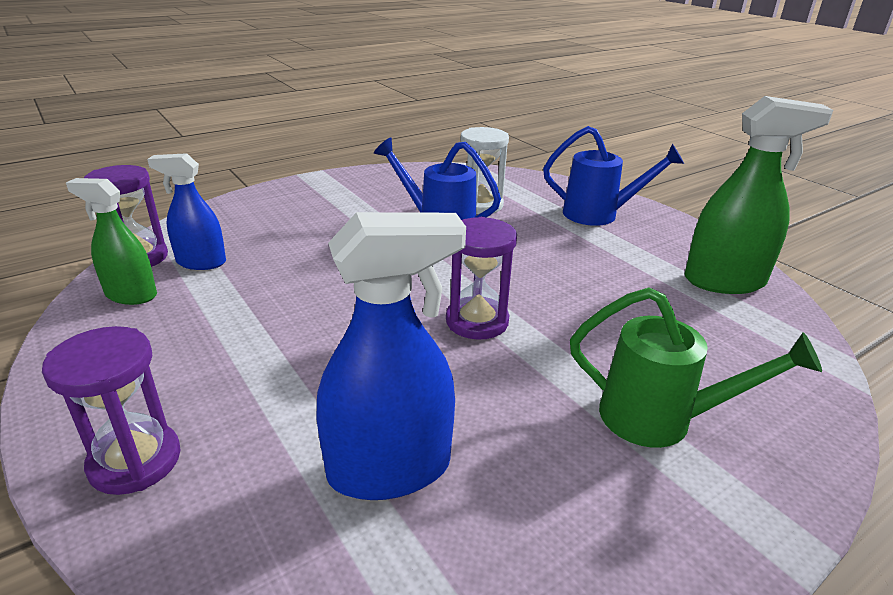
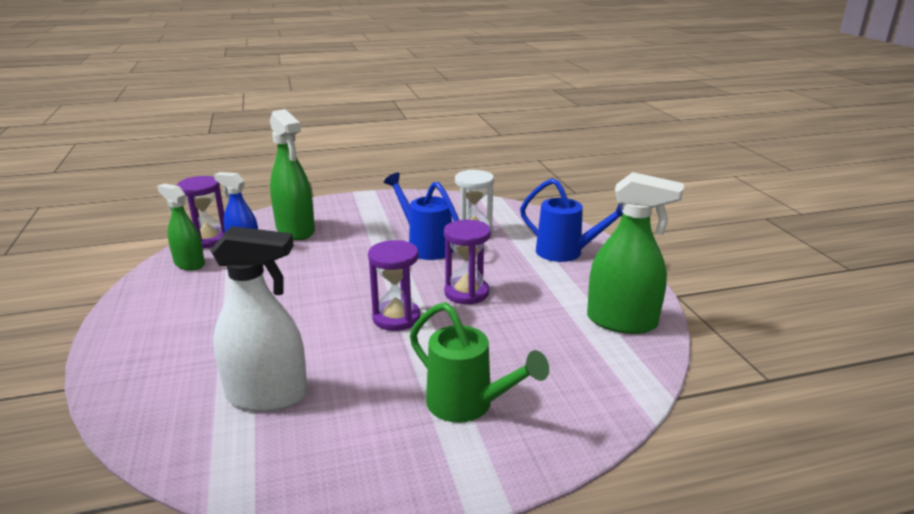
camera: 20 degrees right, 5 degrees down
purple hourglass [42,326,181,495] -> purple hourglass moved to [444,219,491,305]
blue spray bottle [316,212,466,500] -> white spray bottle [210,226,308,411]
none -> green spray bottle [270,109,315,240]

